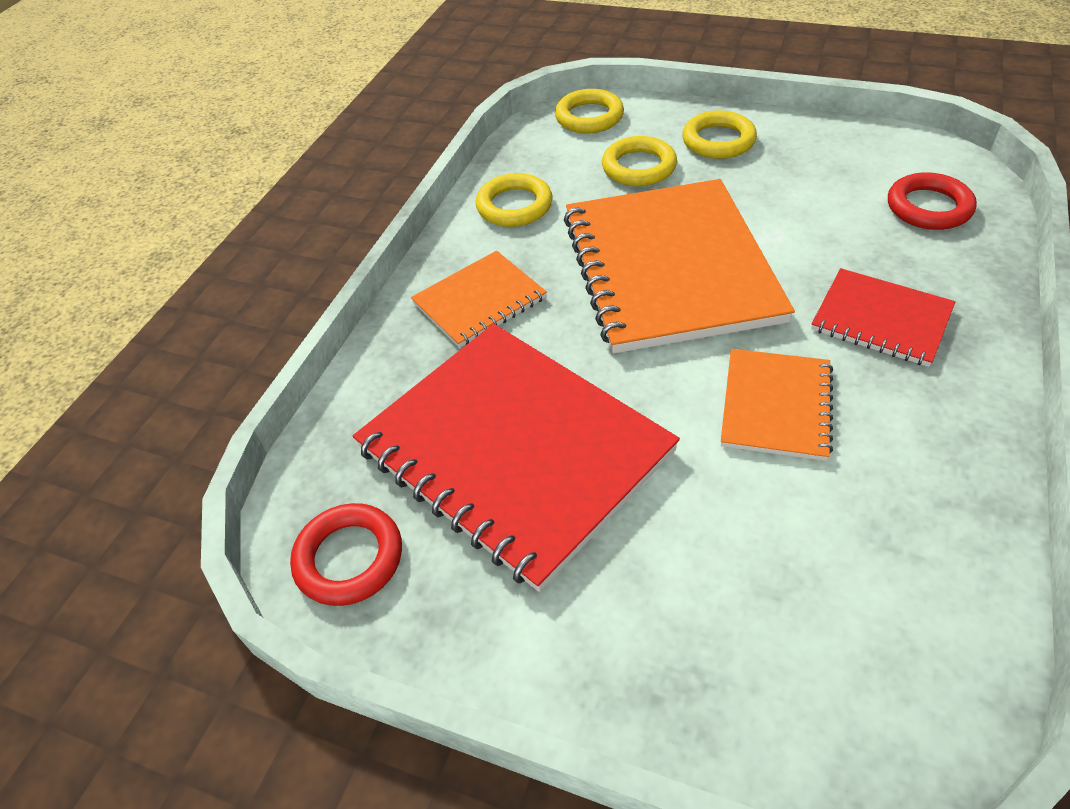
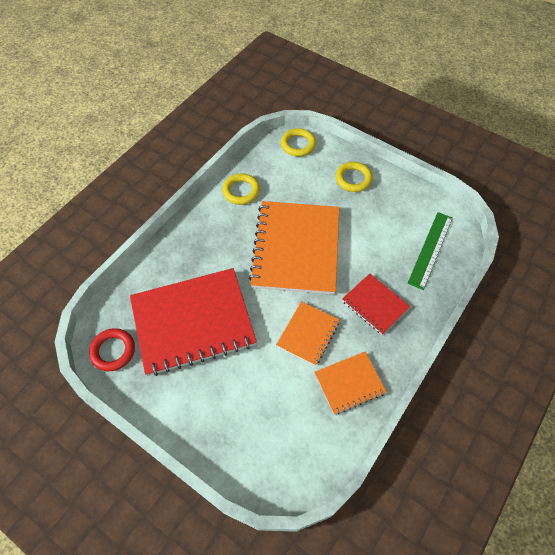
camera: 10 degrees right, 10 degrees up
red notebook [353,324,680,592] -> red notebook turned 75 degrees counterclockwise [130,268,257,376]
orange notebook [411,251,547,348] -> orange notebook moved to [315,352,387,415]
yellow ring [602,136,677,186] -> none
red ring [888,172,977,230] -> green ruler [407,212,453,290]

